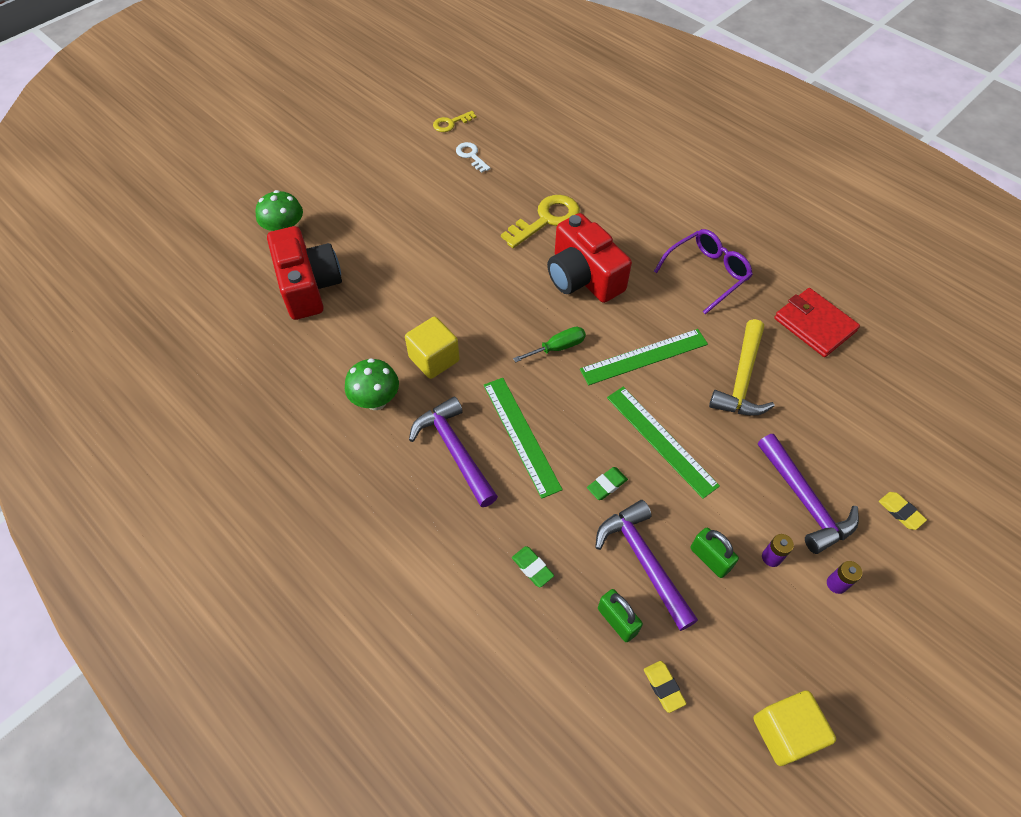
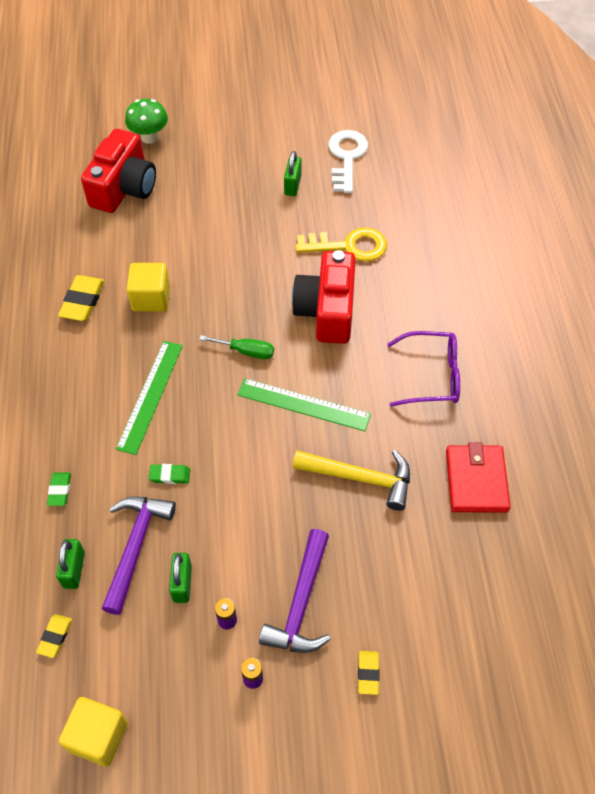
camera: 40 degrees right, 0 degrees up
green mushroom [345,358,399,410] -> yellow eraser [58,275,105,321]
purple hammer [409,396,498,507] -> none
yellow key [433,111,476,132] -> none
white key [456,142,490,173] -> white key [328,130,368,193], size x1.79
green ruler [607,387,720,499] -> none
yellow hammer [709,319,774,416] -> yellow hammer turned 135 degrees counterclockwise [292,450,410,511]
none -> green padlock [284,151,302,196]

